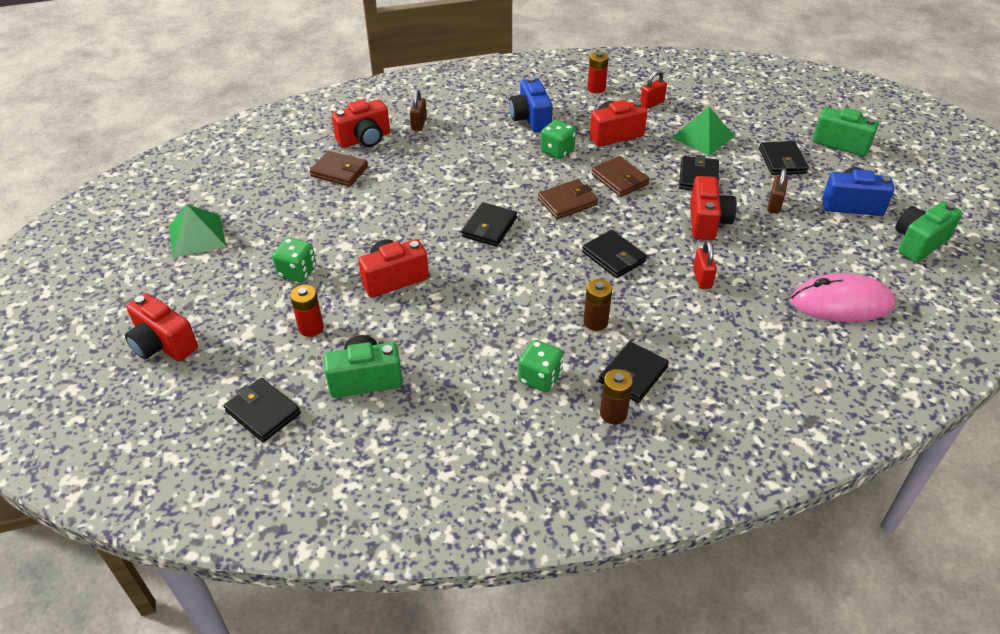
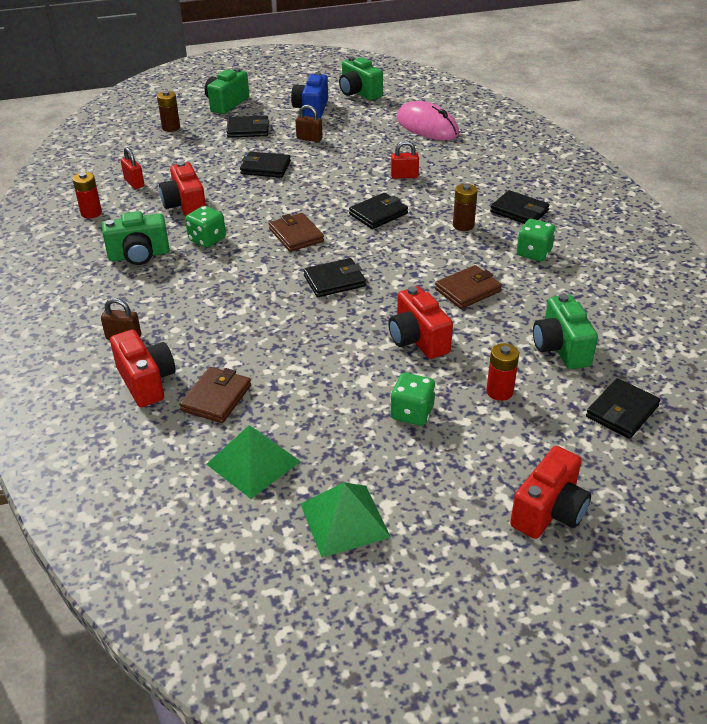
camera: 90 degrees left, 5 degrees down
black wallet [461,202,517,247] -> black wallet turned 45 degrees counterclockwise [303,258,366,297]
blue camera [509,77,553,132] -> green camera [102,211,170,265]
brown wallet [591,156,649,197] -> brown wallet moved to [435,265,502,309]
brown battery [600,369,633,424] -> brown battery moved to [157,91,180,132]
green pyramid [672,106,735,156] -> green pyramid moved to [207,425,301,499]
red camera [690,176,737,240] -> none
pink mouse [791,273,895,322] -> pink mouse turned 45 degrees counterclockwise [396,101,459,140]

